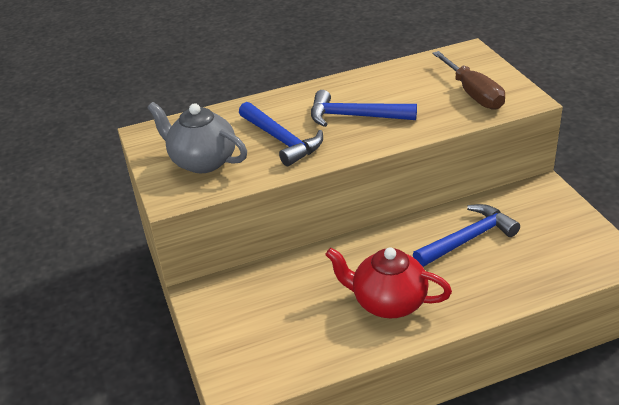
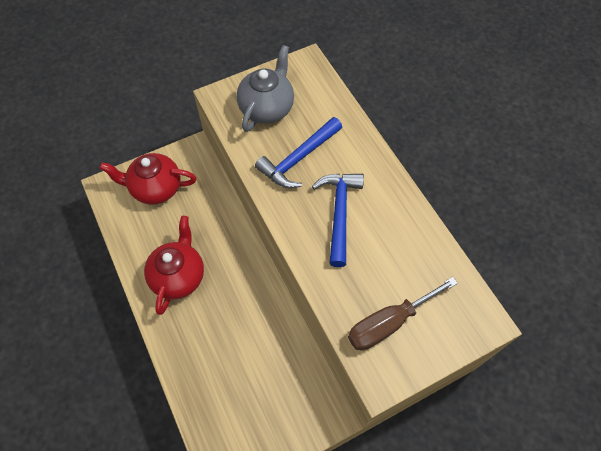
camera: 80 degrees right, 25 degrees up
blue hammer [413,204,520,267] -> none
none -> red teapot [99,153,196,205]

